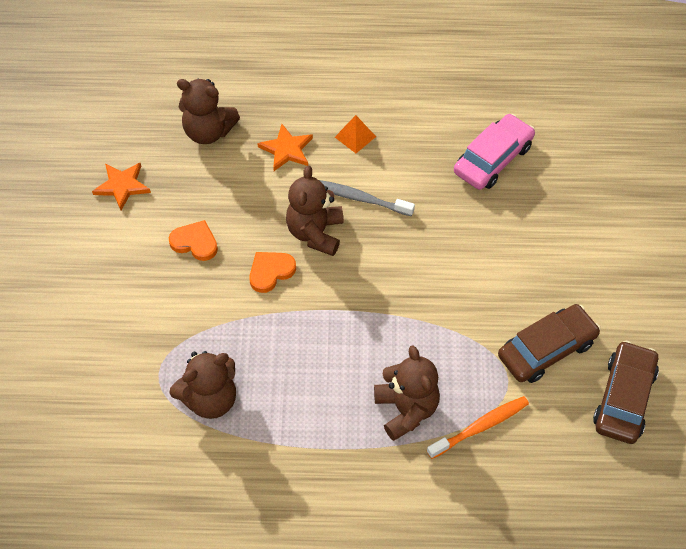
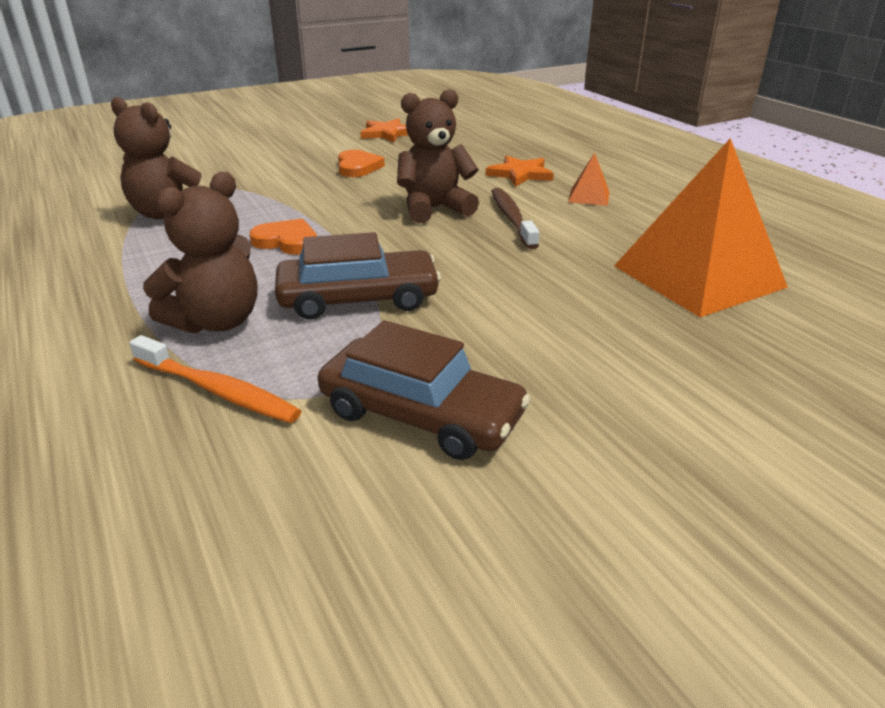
camera: 60 degrees right, 25 degrees down
brown teddy bear [177,79,240,144] -> none
orange heart [249,252,296,293] -> orange heart moved to [250,219,317,255]
grey toothbrush [319,180,415,216] -> brown toothbrush [491,188,539,249]
pink car [454,114,535,190] -> orange pyramid [614,138,788,317]
brown car [593,341,659,444] -> brown car moved to [275,232,441,320]

